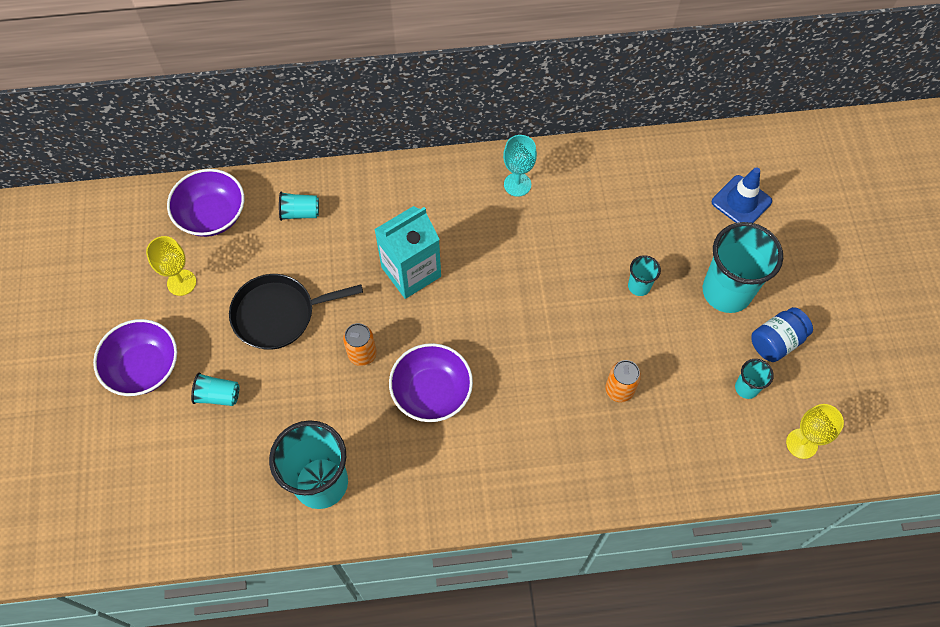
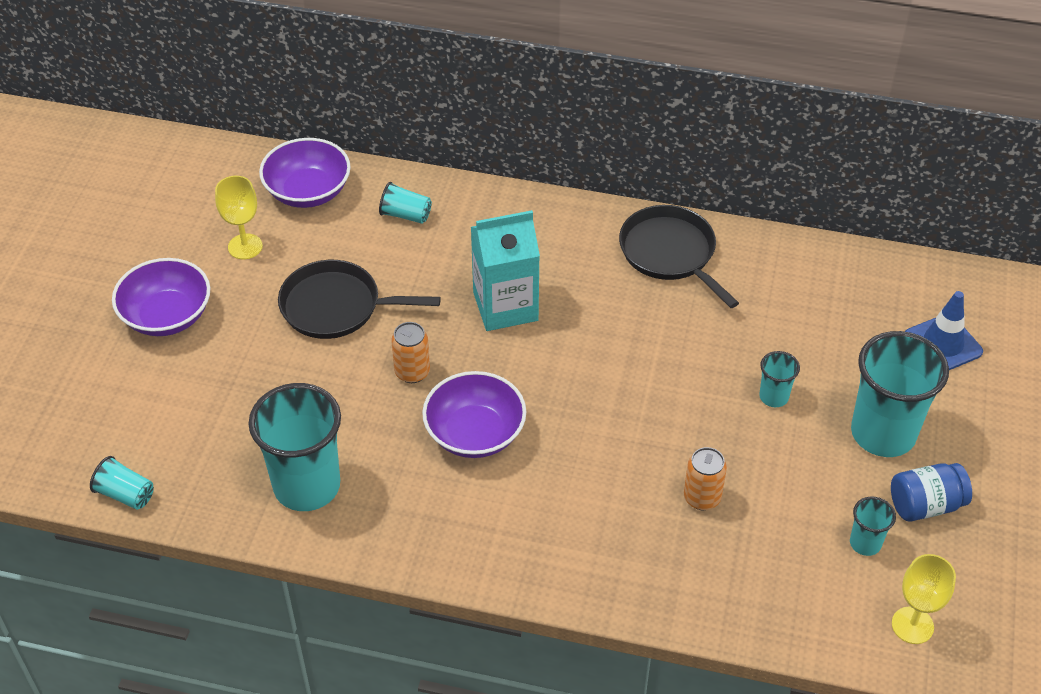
camera: 20 degrees right, 15 degrees down
turquoise cup [191,373,239,406] -> turquoise cup moved to [90,456,154,510]
turquoise goblet [503,135,537,197] -> black pan [619,205,739,308]

